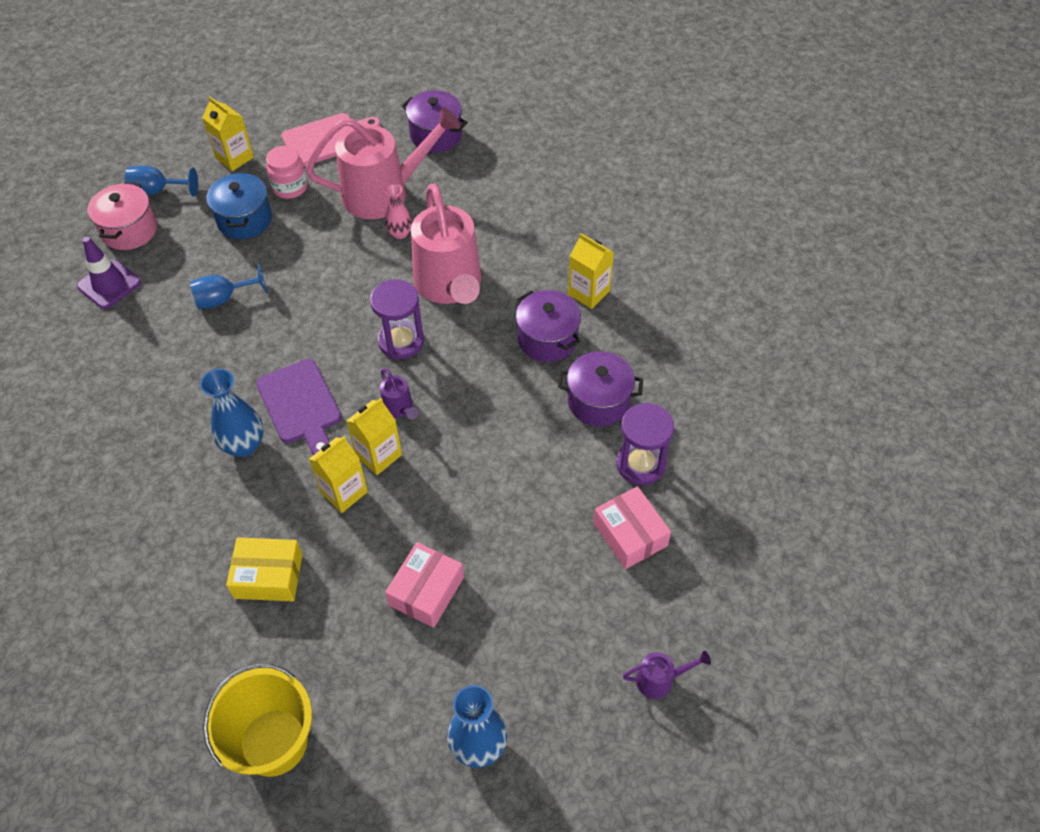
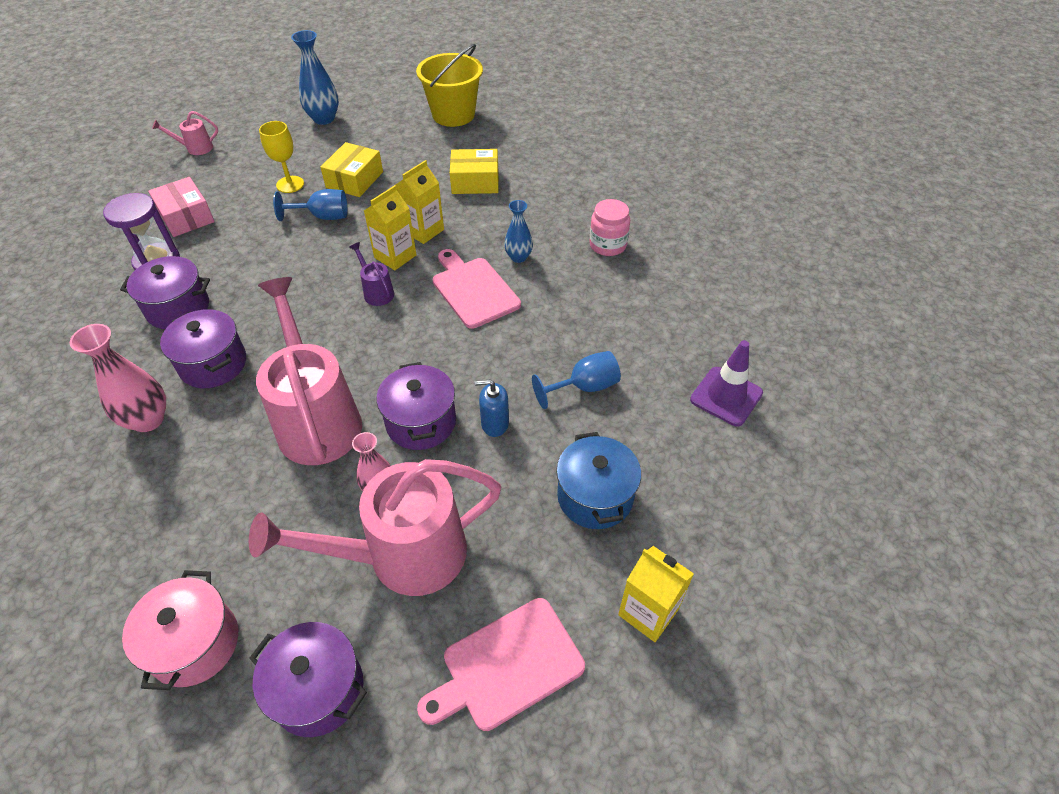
camera: 175 degrees right, 5 degrees down
pink pot [88,182,157,250] -> pink pot moved to [122,570,238,690]
blue goblet [125,166,198,196] -> blue goblet moved to [273,189,348,221]
blue vase [200,369,263,457] -> blue vase [504,200,533,263], size x0.63
purple cutting board [256,359,341,455] -> pink cutting board [433,249,521,329]
pink jar [266,146,307,199] -> pink jar moved to [589,199,630,256]
purple hourglass [370,279,424,359] -> none
pink box [385,542,464,628] -> yellow box [320,142,383,197]
yellow carton [568,233,614,309] -> pink vase [70,324,166,432]
purple watering can [623,651,711,699] -> pink watering can [152,111,218,155]
none -> yellow goblet [259,121,304,193]
none -> purple pot [376,362,456,450]
none -> blue soap dispenser [475,380,509,437]

